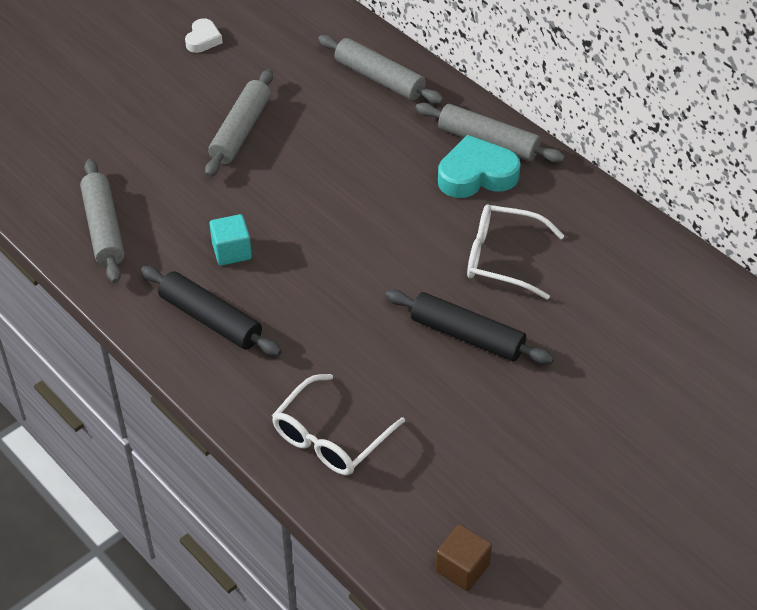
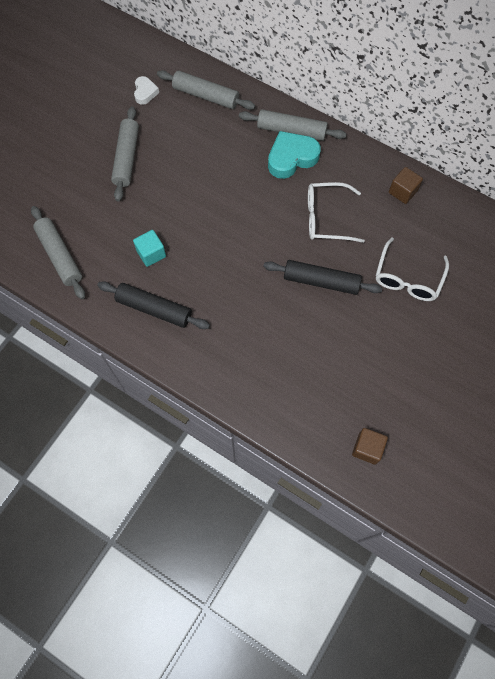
camera: 15 degrees left, 20 degrees up
white heart [185,18,223,53] -> white heart moved to [134,76,159,105]
white glasses [272,374,405,475] -> white glasses moved to [376,237,449,301]
none -> brown cube [389,167,423,204]

